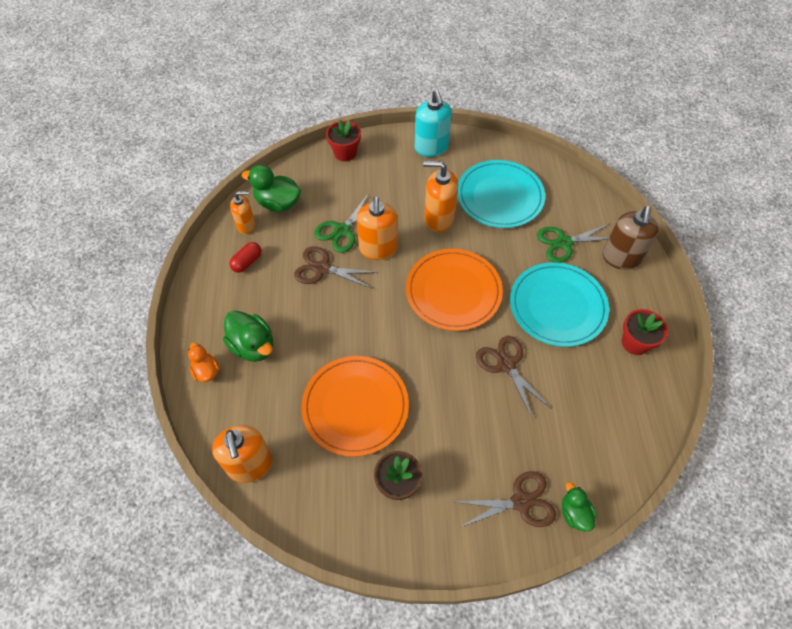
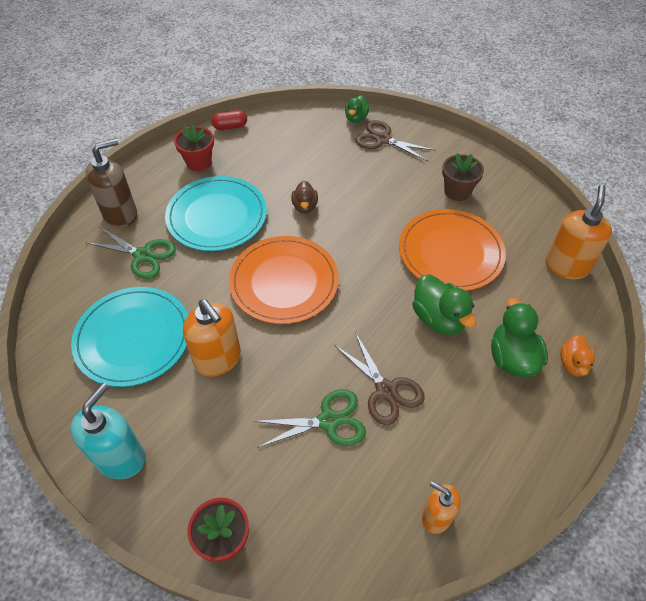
camera: 140 degrees left, 5 degrees down
red capsule [229,242,261,273] -> red capsule moved to [212,110,247,130]
green duck [242,165,301,212] -> green duck moved to [412,274,476,335]
orange soap dispenser [356,196,398,260] -> none
brown scissors [476,336,551,418] -> brown duck [291,181,318,214]

